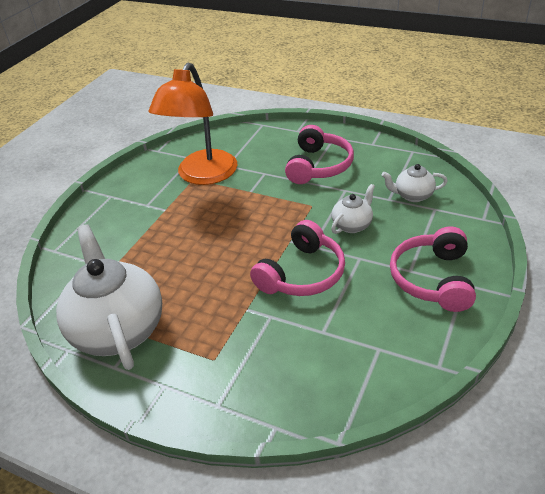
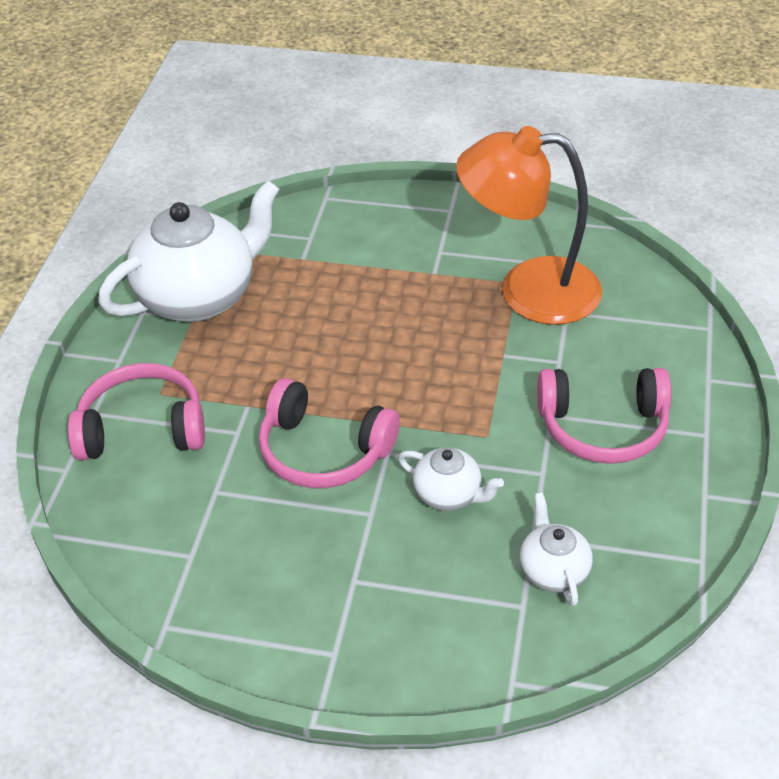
camera: 75 degrees right, 5 degrees up
pink headphones [390,226,476,312] -> pink headphones moved to [68,363,205,460]

